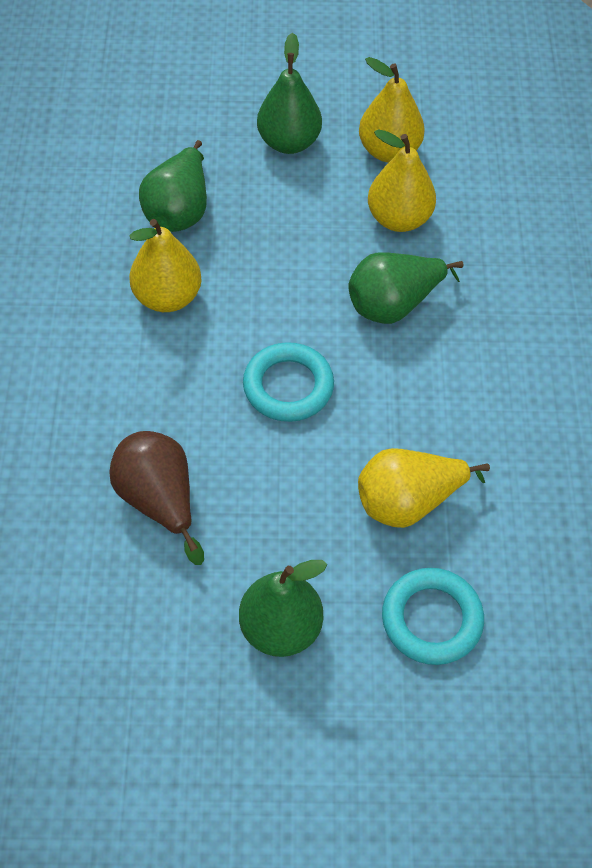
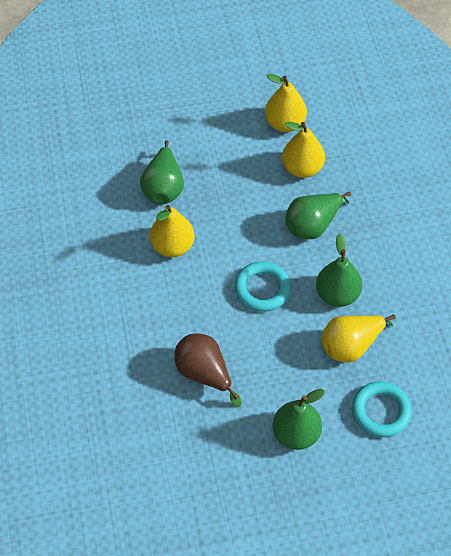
camera: 10 degrees left, 0 degrees up
green pear [257,33,322,154] -> green pear moved to [316,233,362,307]

